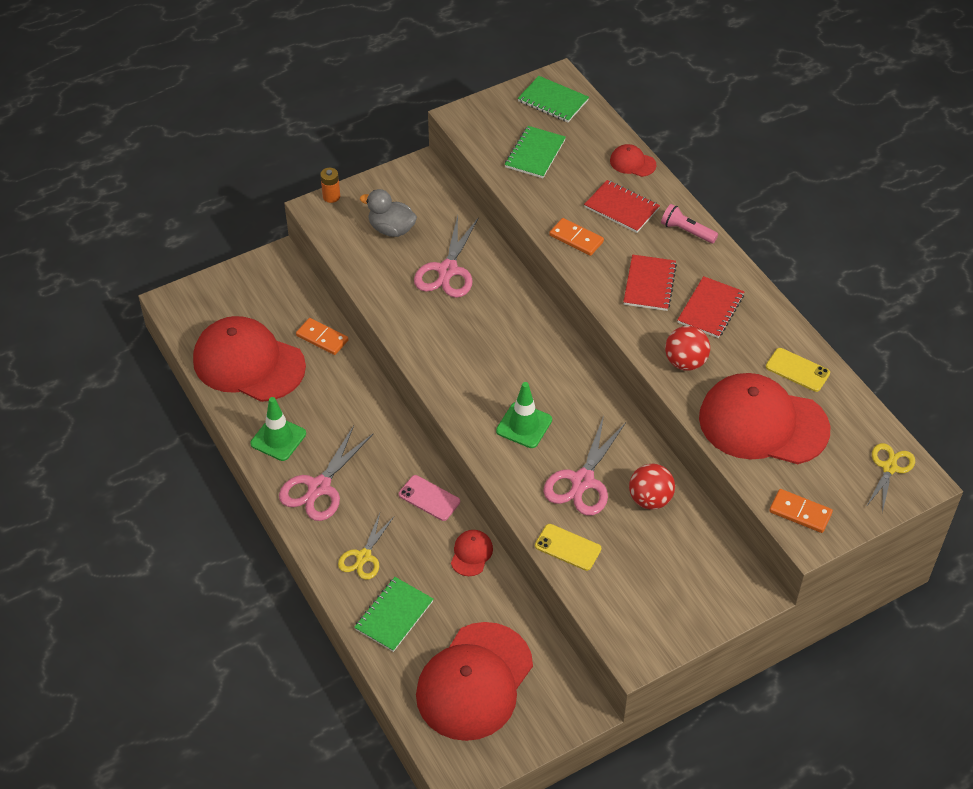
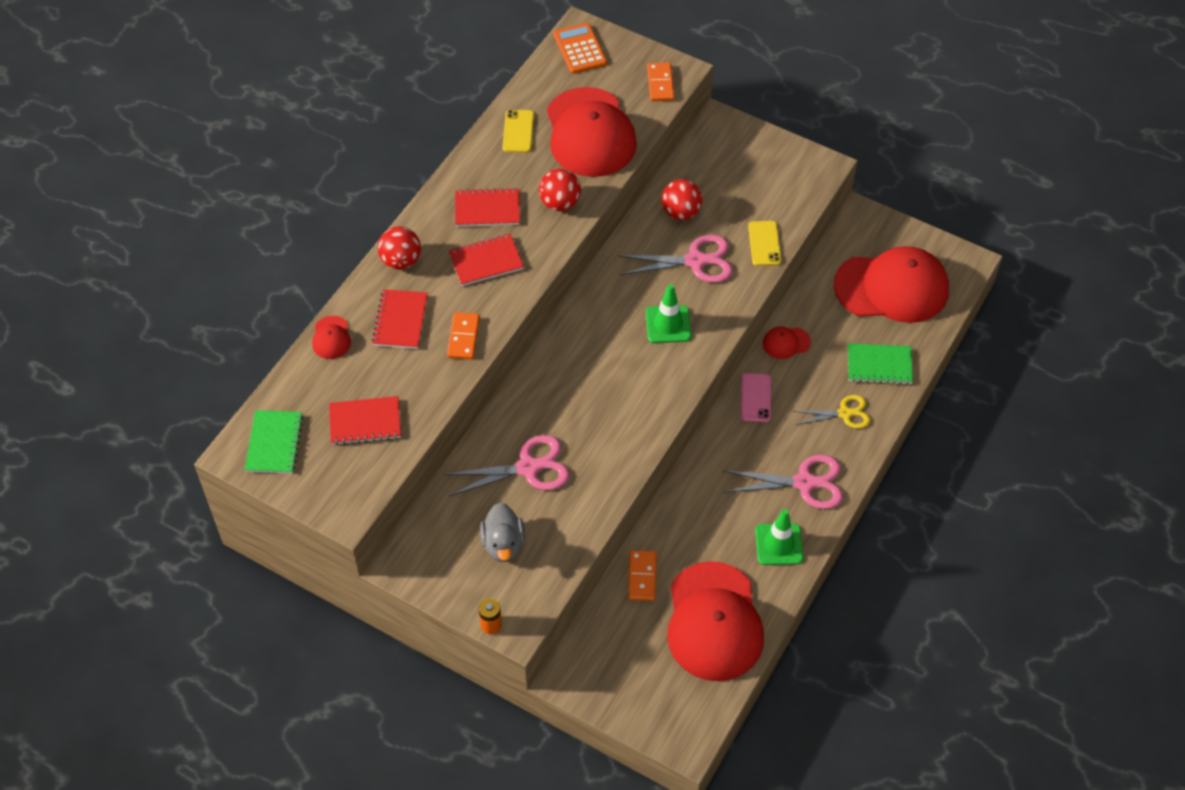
camera: 120 degrees left, 5 degrees up
green notebook [505,126,566,178] -> red notebook [329,396,401,445]
pink flashlight [661,204,718,244] -> red ball [378,226,421,270]
yellow scissors [866,443,915,513] -> orange calculator [553,23,607,74]

